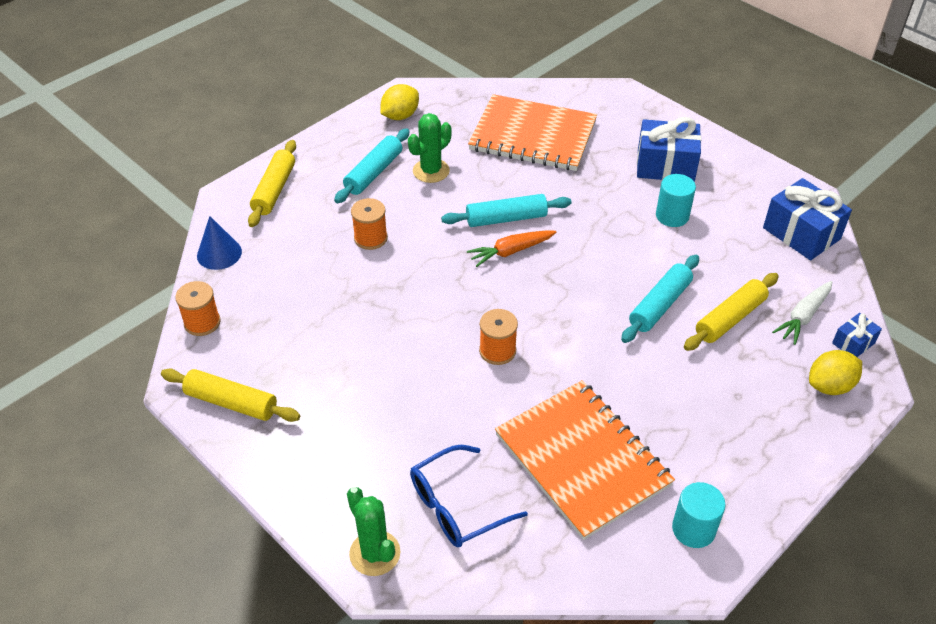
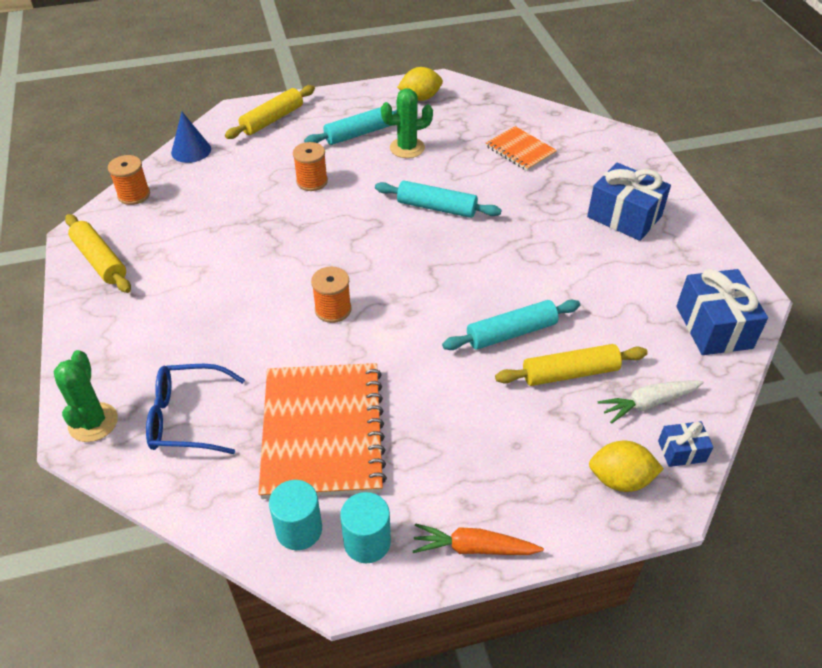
camera: 30 degrees right, 0 degrees up
orange carrot [467,230,557,267] -> orange carrot moved to [413,523,544,555]
orange notebook [468,94,597,171] -> orange notebook [486,126,557,171], size x0.52
turquoise cylinder [656,174,696,227] -> turquoise cylinder moved to [269,480,322,550]

